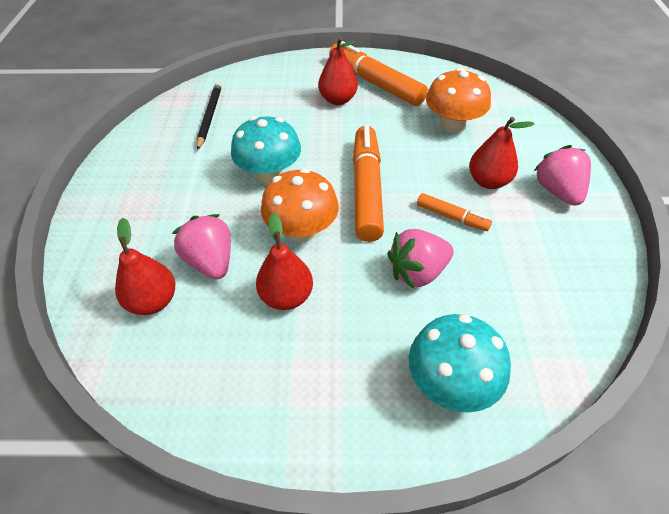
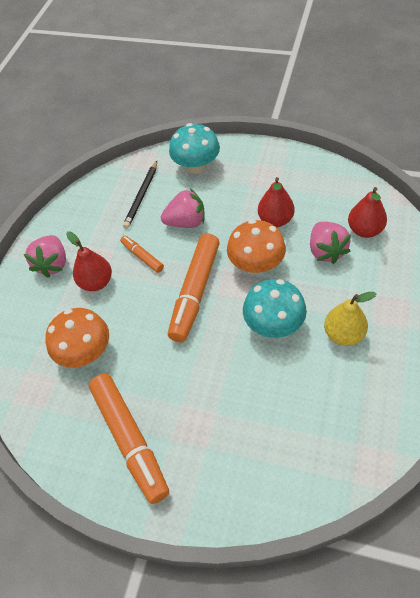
camera: 160 degrees left, 5 degrees up
black pencil [197,82,222,150] -> black pencil moved to [123,161,157,229]
red pear [318,37,358,105] -> none
none -> yellow pear [324,292,376,346]

